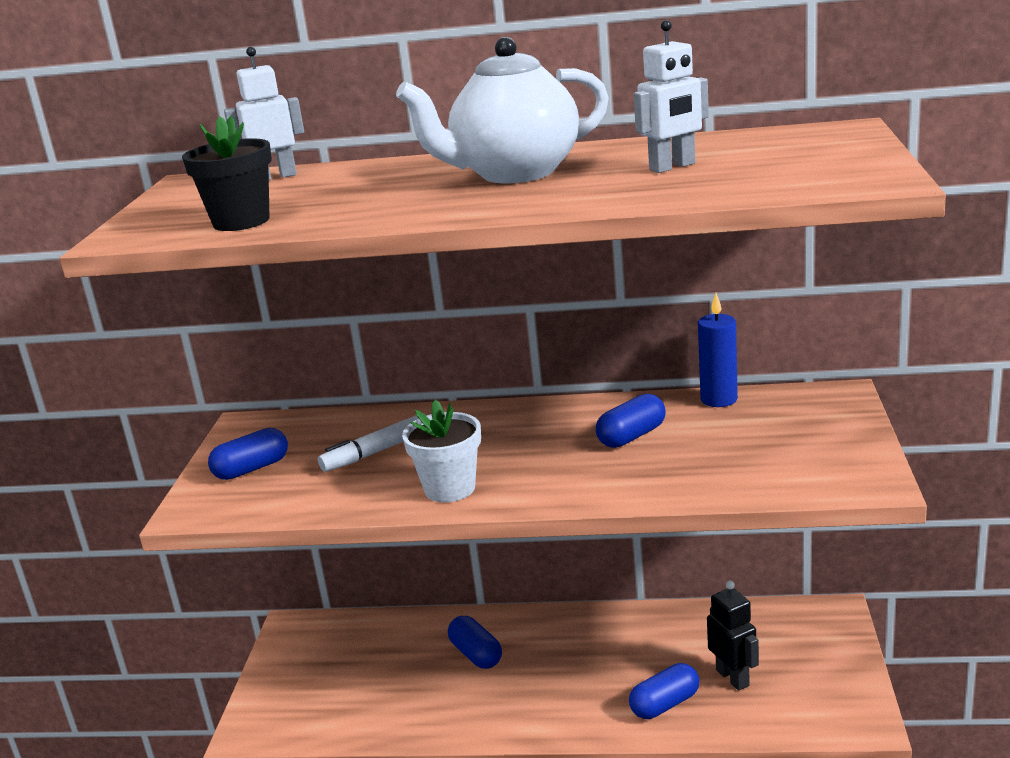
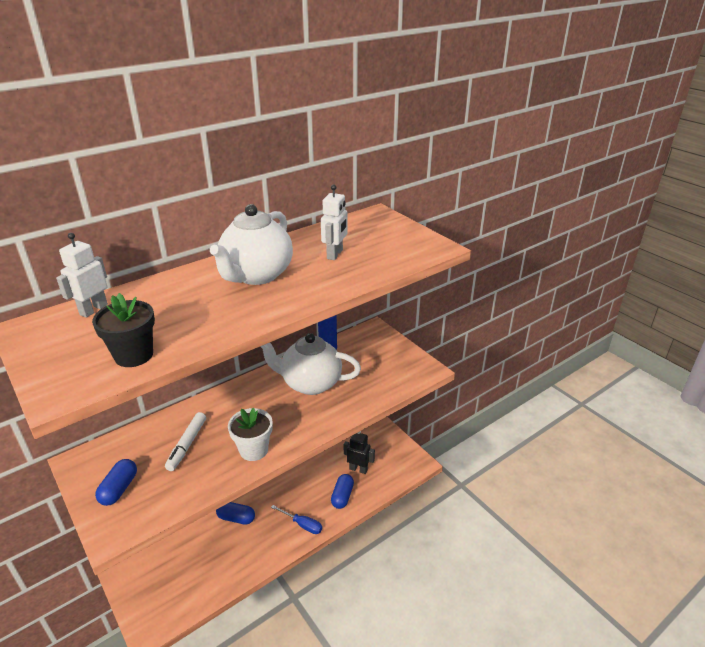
camera: 45 degrees left, 10 degrees up
blue capsule [596,394,666,448] -> white teapot [260,333,361,395]
none -> blue screwdriver [271,505,322,534]

